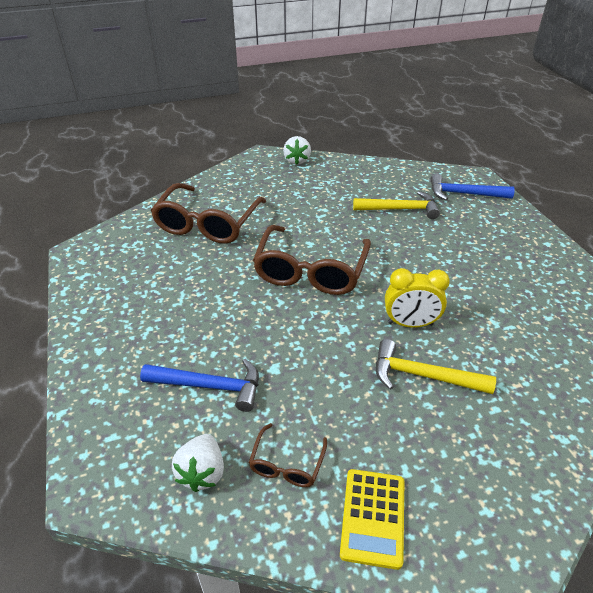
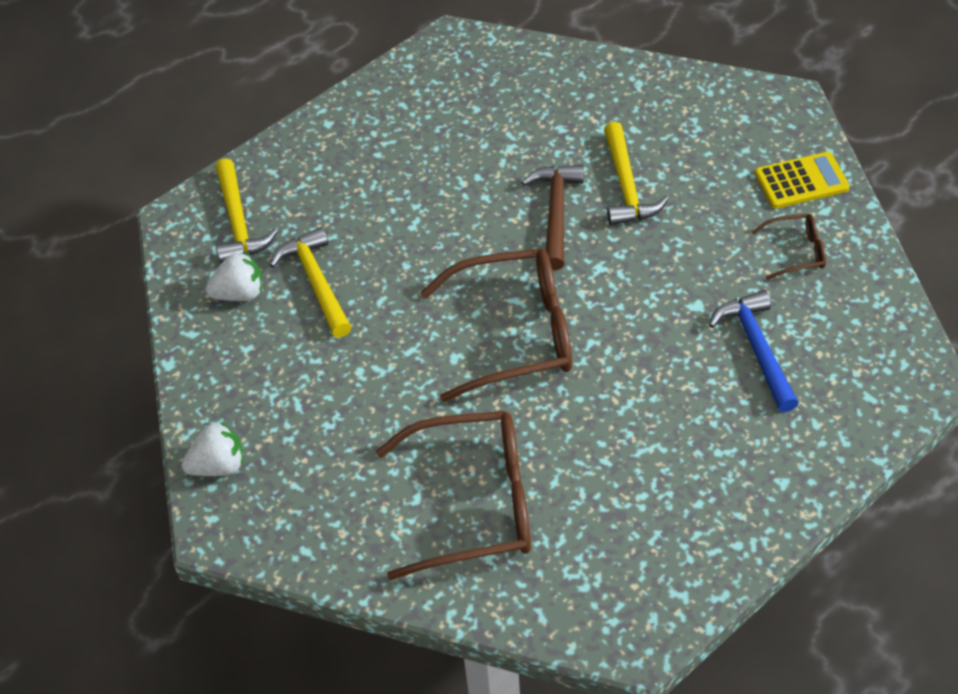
camera: 110 degrees left, 10 degrees up
white strawberry [172,434,224,492] -> white strawberry moved to [205,252,262,301]
yellow clock [385,268,450,328] -> brown hammer [521,165,584,270]
blue hammer [430,173,515,200] -> yellow hammer [215,158,278,263]

